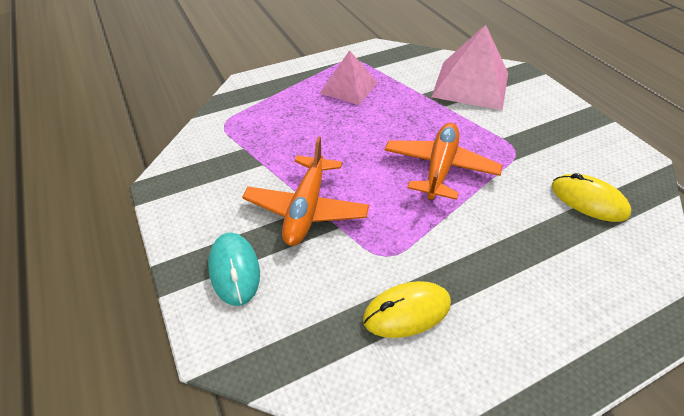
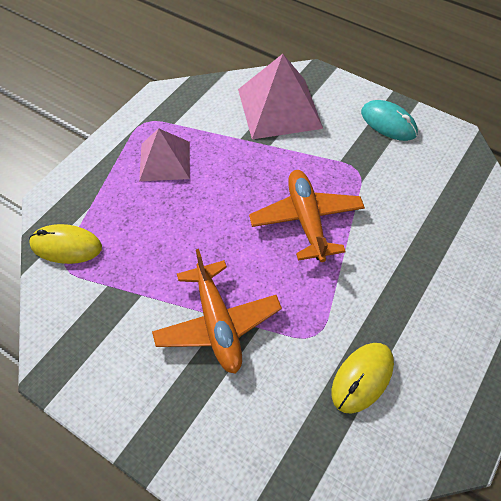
camera: 30 degrees left, 10 degrees up
turquoise mouse [208,233,260,306] -> turquoise mouse moved to [361,100,418,141]
yellow mouse [552,173,631,222] -> yellow mouse moved to [29,224,102,264]

